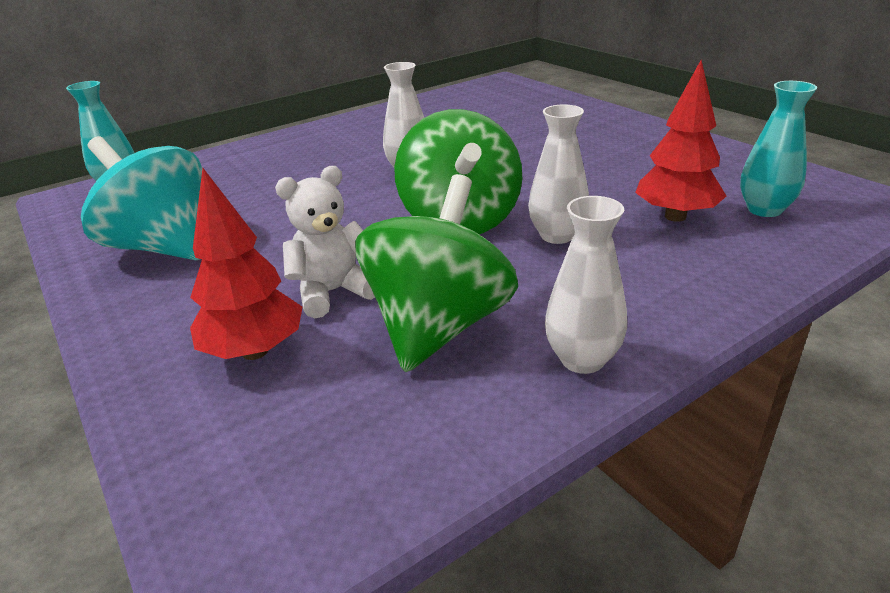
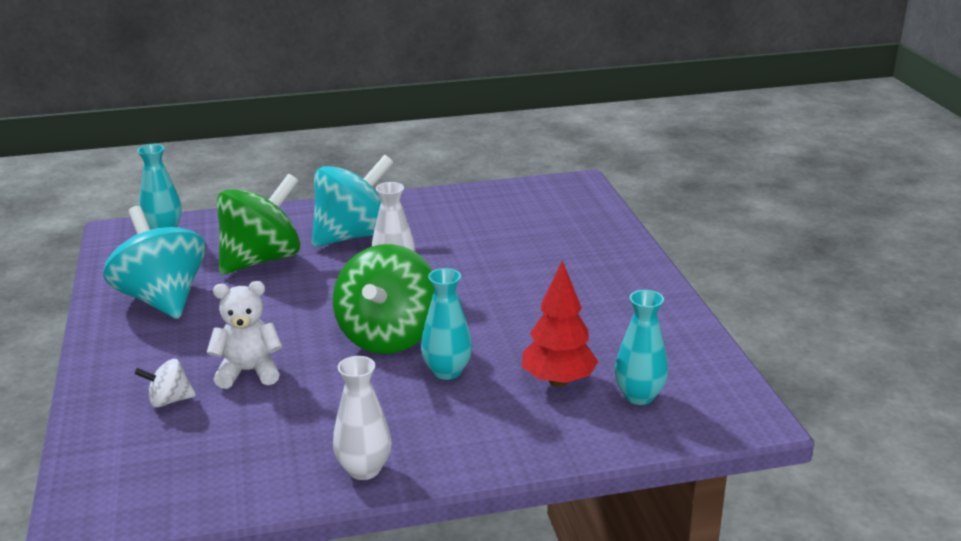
camera: 20 degrees right, 5 degrees down
red tree [190,168,302,360] -> white spinning top [135,359,196,407]
green spinning top [355,174,518,372] -> green spinning top moved to [217,174,300,274]
white vase [528,104,589,244] -> turquoise vase [421,268,472,380]
none -> turquoise spinning top [312,155,394,247]

